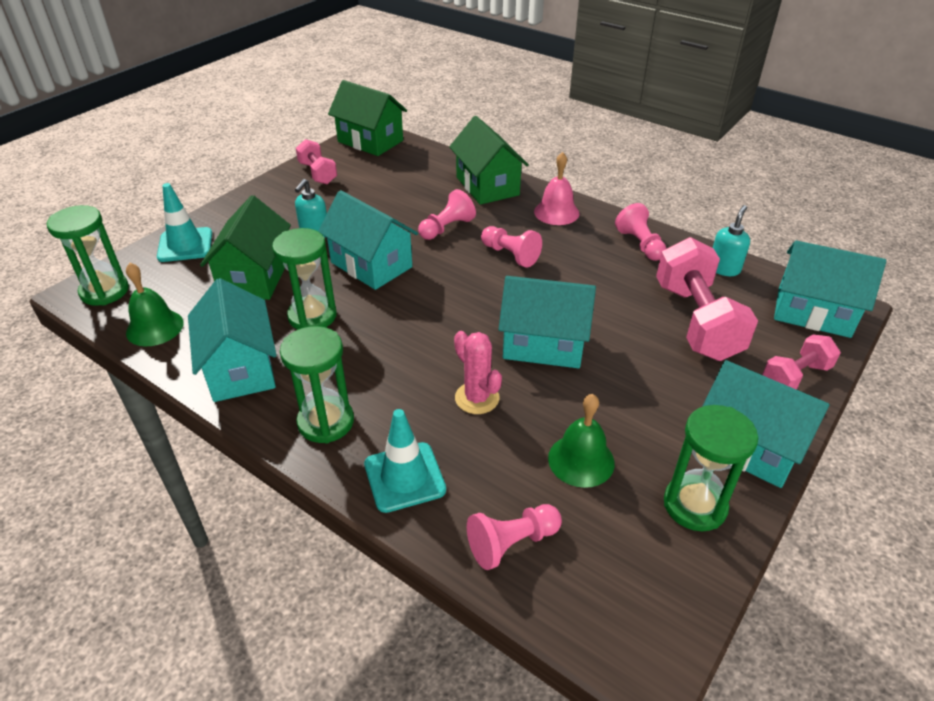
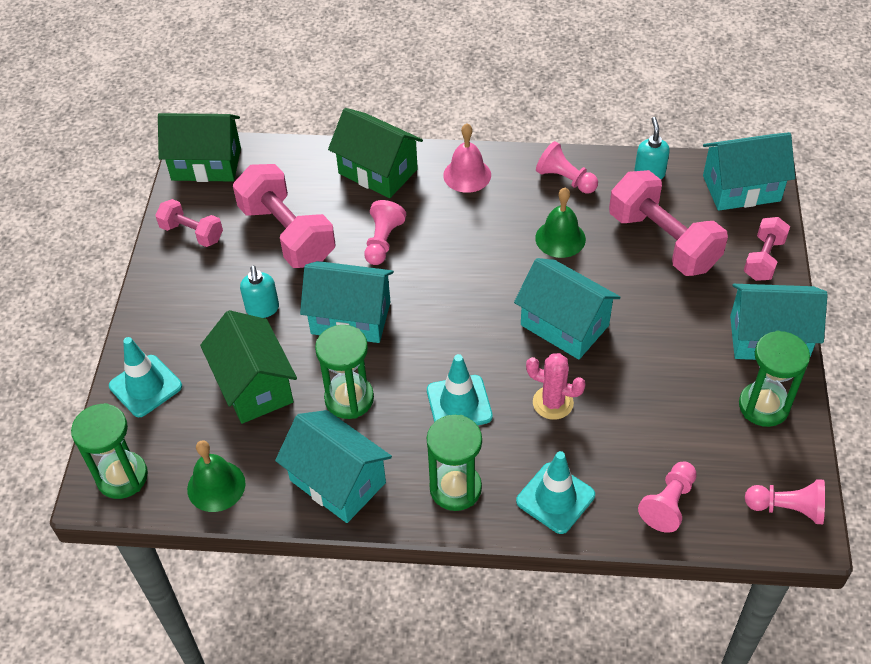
camera: 30 degrees left, 10 degrees up
pink pawn [481,226,542,267] -> pink pawn moved to [745,479,825,524]
turquoise house [498,276,596,368] -> turquoise house turned 60 degrees clockwise [514,258,621,359]
green bell [548,394,615,488] -> green bell moved to [535,188,586,258]
none -> pink dumbbell [233,164,335,268]
none -> turquoise traffic cone [427,354,493,425]

